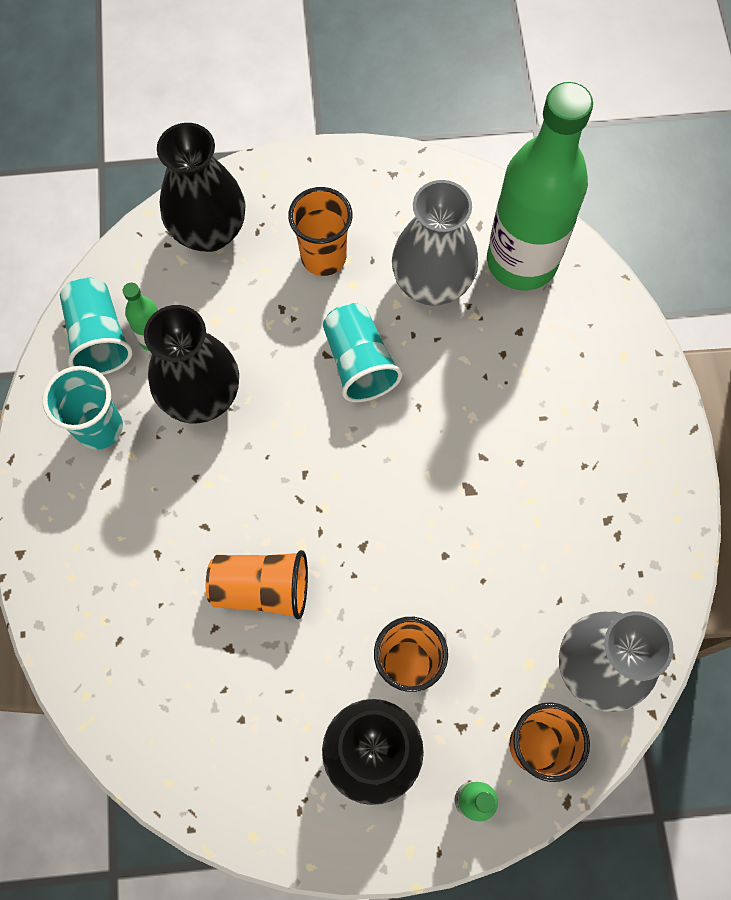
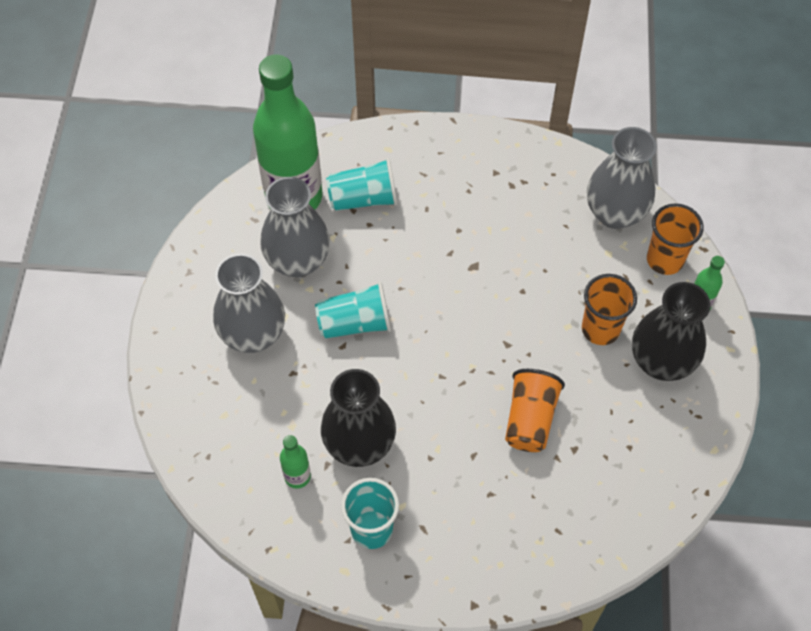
camera: 80 degrees left, 10 degrees down
turquoise cup [60,277,133,375] -> turquoise cup moved to [326,158,398,211]
black vase [157,123,246,252] -> none
orange cup [288,187,353,276] -> grey vase [213,254,285,353]

